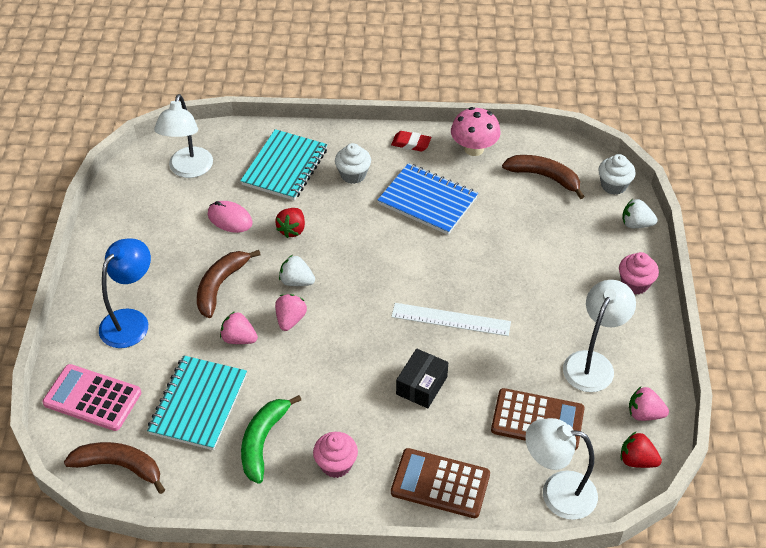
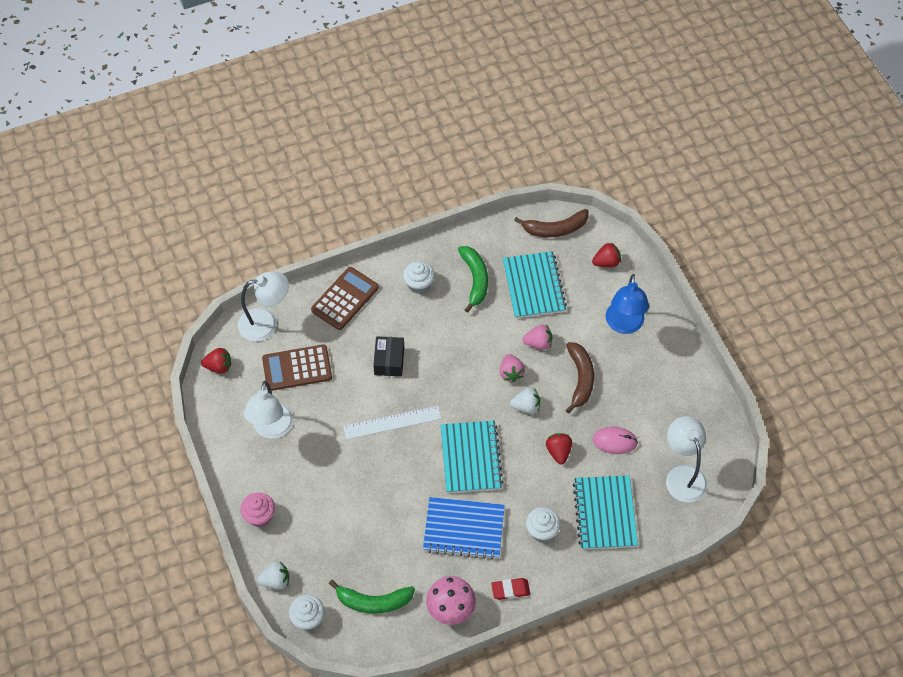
camera: 155 degrees right, 10 degrees up
pink calculator [42,364,141,431] -> red strawberry [592,242,621,267]
pink cupcake [313,432,358,478] -> white cupcake [403,261,435,294]
brown calculator [391,448,490,518] -> brown calculator turned 45 degrees counterclockwise [311,267,379,330]
brown banana [502,155,585,199] -> green banana [329,580,415,614]
pink strawberry [629,387,669,421] -> none
none -> turquoise notebook [441,421,503,493]

